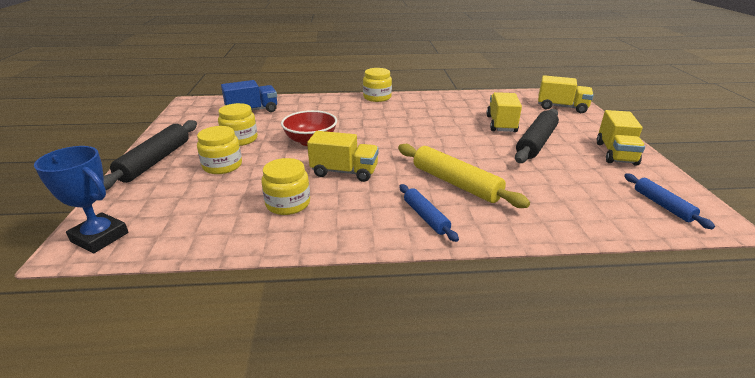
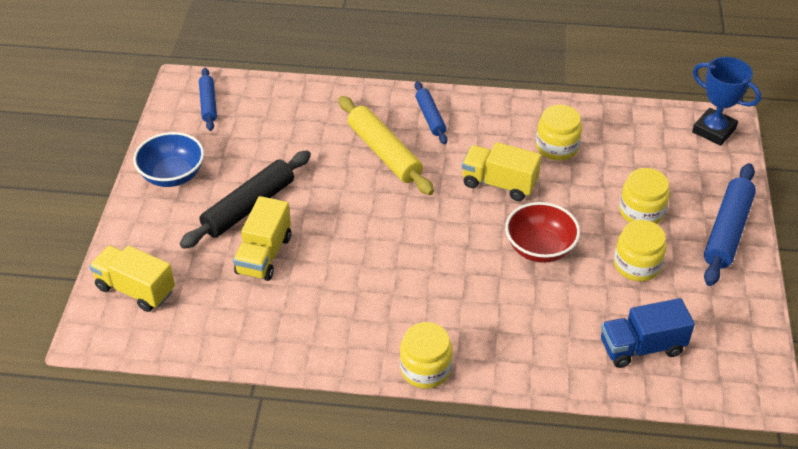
camera: 170 degrees left, 15 degrees up
black rolling pin [103,120,197,190] -> blue rolling pin [704,163,756,286]
yellow truck [597,110,645,166] -> blue bowl [133,132,204,187]

